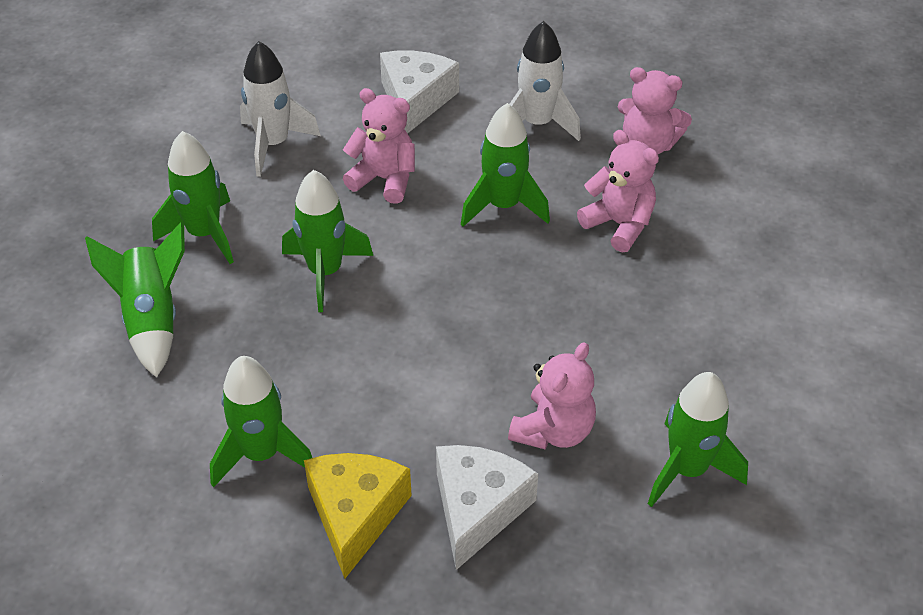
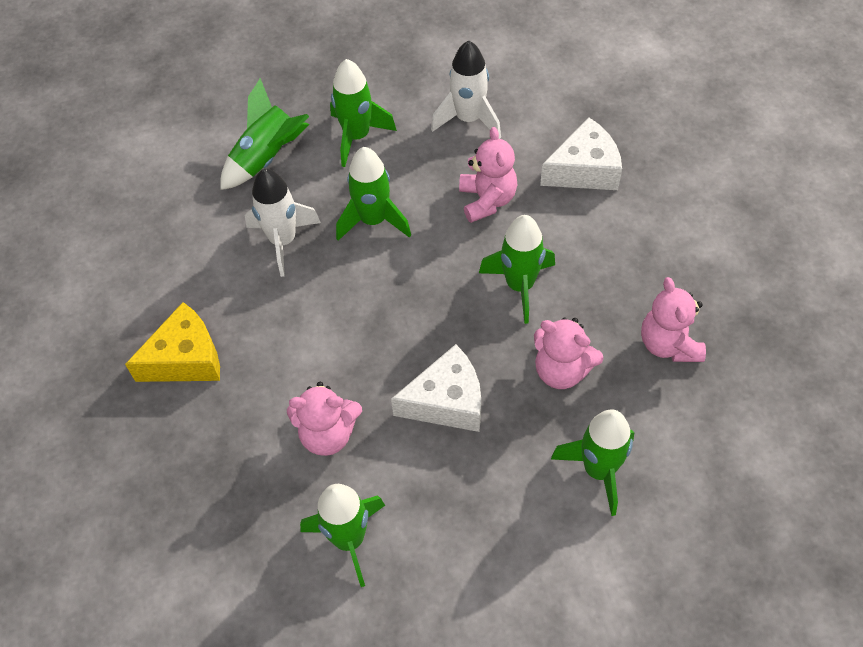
camera: 60 degrees right, 10 degrees up
green rocket [210,356,312,487] -> green rocket moved to [551,409,635,516]
white cheese [436,445,538,570] -> white cheese moved to [391,344,481,432]
white rocket [509,21,581,141] -> white rocket moved to [245,168,321,277]
pink teddy bear [577,130,659,253] -> pink teddy bear turned 105 degrees clockwise [534,317,604,389]

